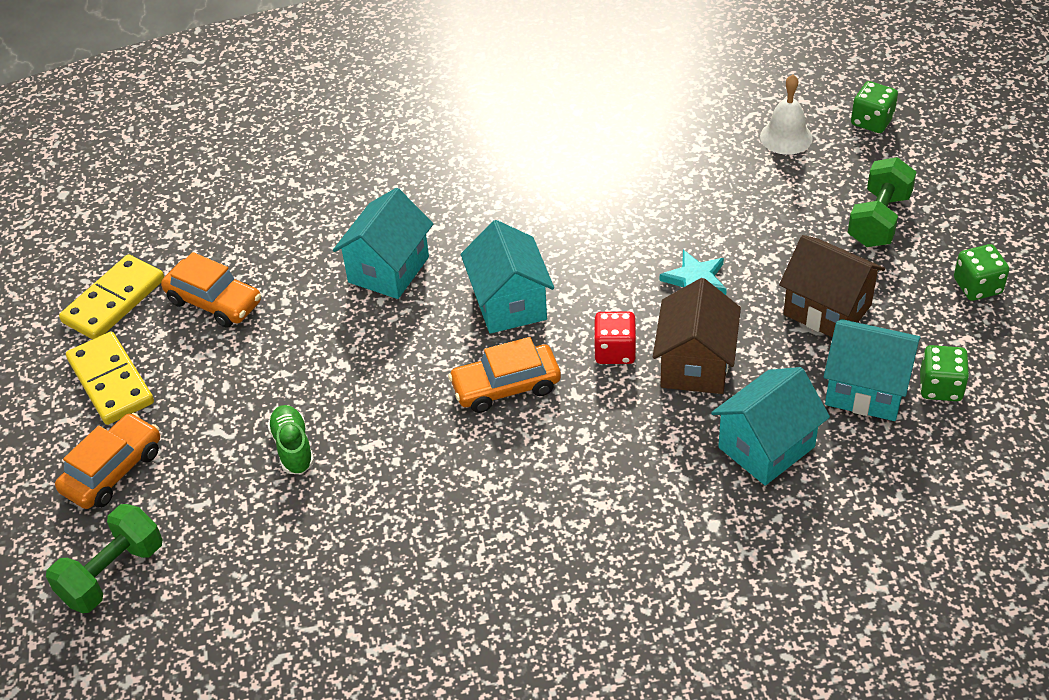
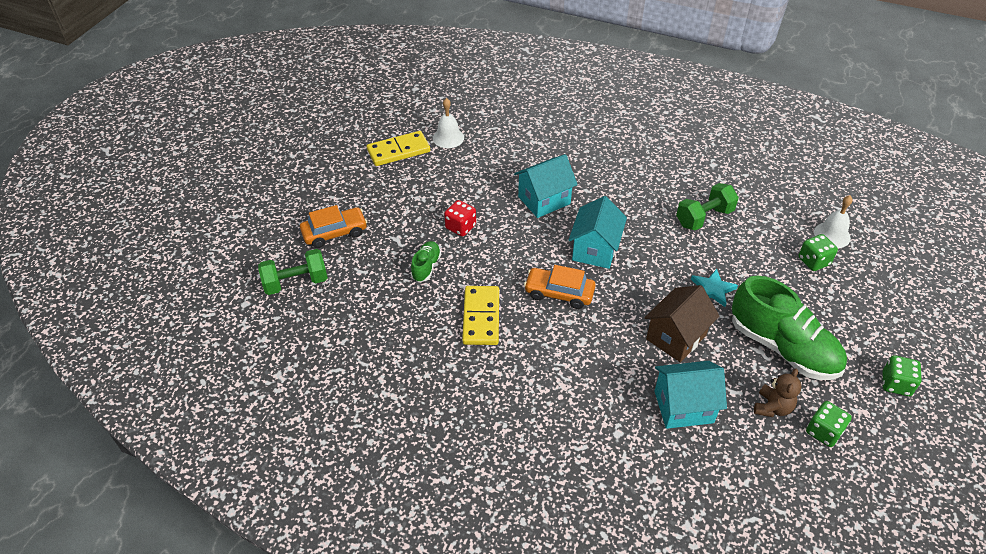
camera: 30 degrees right, 0 degrees up
yellow domino [66,332,154,425] -> yellow domino moved to [462,286,499,345]
orange car [161,252,261,328] -> none
red dice [594,312,637,364] -> red dice moved to [444,200,476,237]
brown house [779,235,885,337] -> green shoe [732,276,847,380]
turquoise house [824,319,921,421] -> brown teddy bear [754,368,801,417]
green dumbbell [848,157,916,247] -> green dumbbell moved to [676,183,739,231]
green dice [851,81,898,133] -> green dice moved to [799,234,838,271]
none -> white bell [433,98,464,148]

